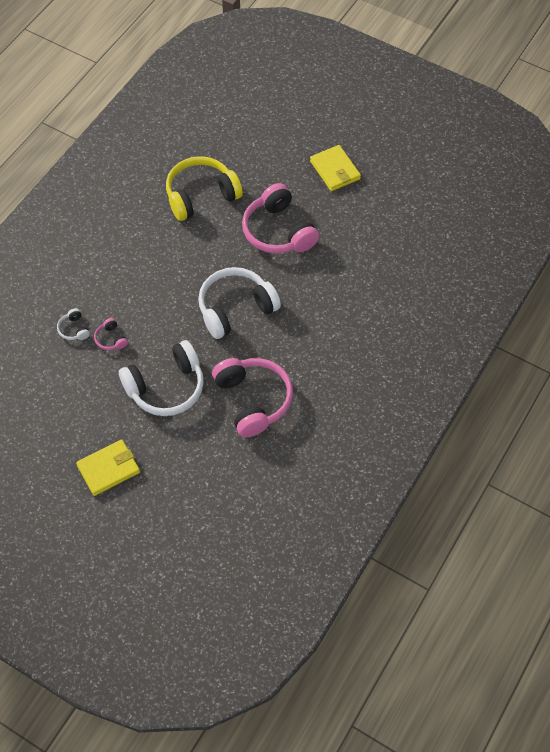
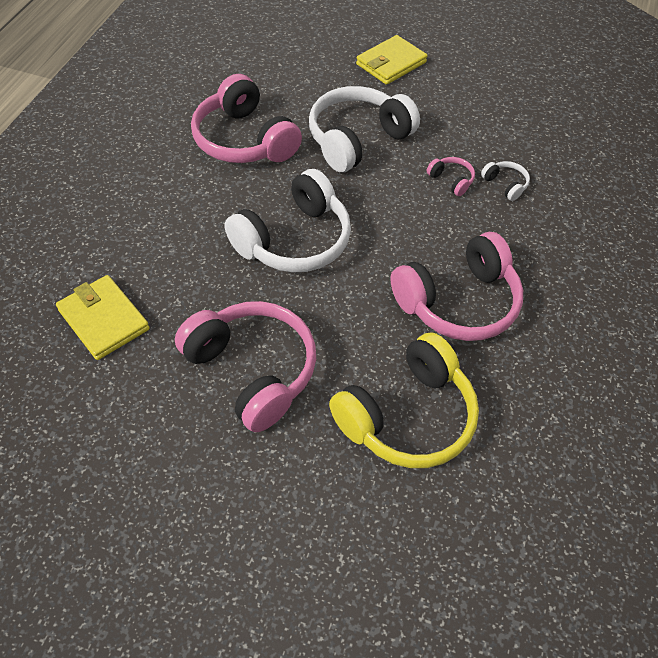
camera: 165 degrees right, 5 degrees down
yellow wallet [310,145,361,191] -> yellow wallet moved to [56,275,150,360]
none -> pink headphones [390,232,523,341]

